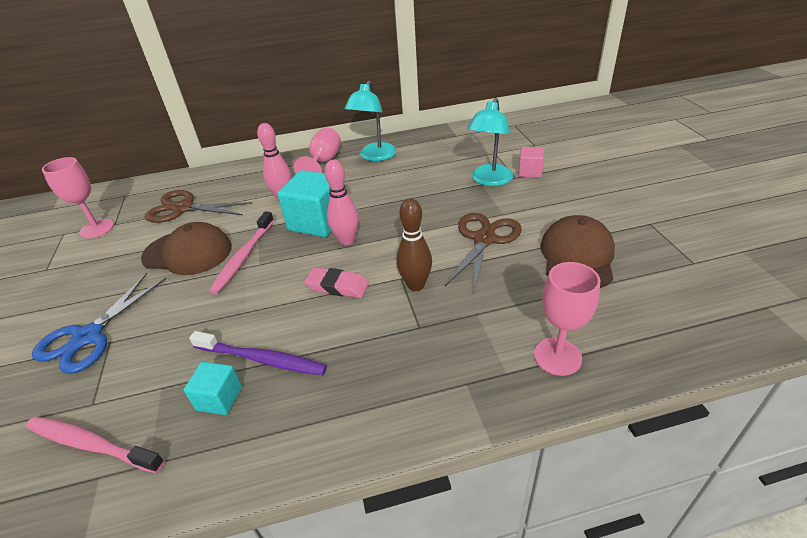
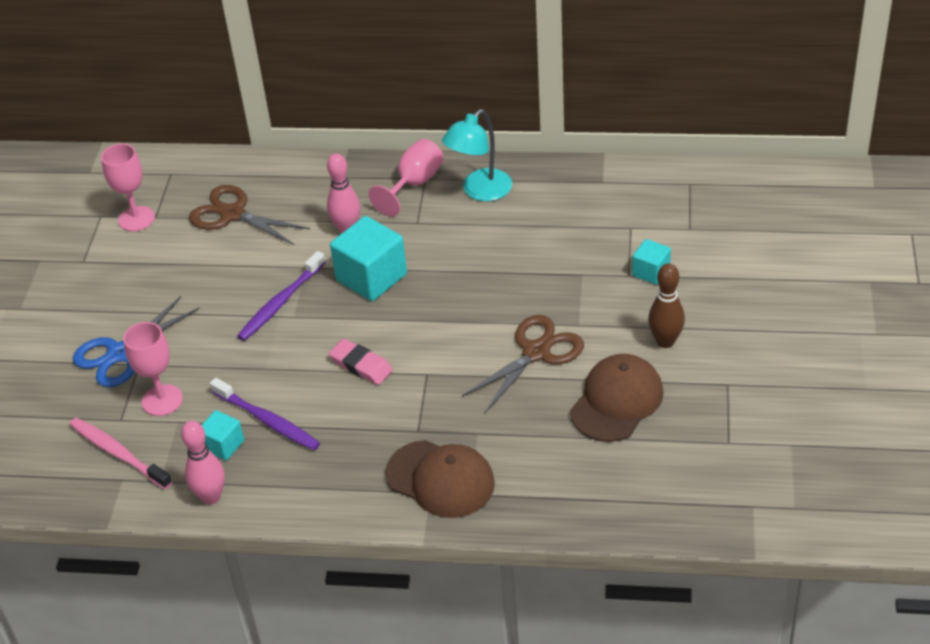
camera: 20 degrees right, 5 degrees up
brown cap [141,222,232,275] -> brown cap moved to [385,440,495,518]
pink toothbrush [209,211,274,294] -> purple toothbrush [237,251,326,341]
pink bowling pin [325,160,359,245] -> pink bowling pin moved to [181,421,225,505]
brown bowling pin [397,198,432,291] -> brown bowling pin moved to [648,263,685,348]
turquoise lamp [467,98,513,186] -> none
pink cube [518,147,544,178] -> turquoise cube [632,239,671,285]
pink goblet [534,262,600,376] -> pink goblet moved to [123,322,183,416]

